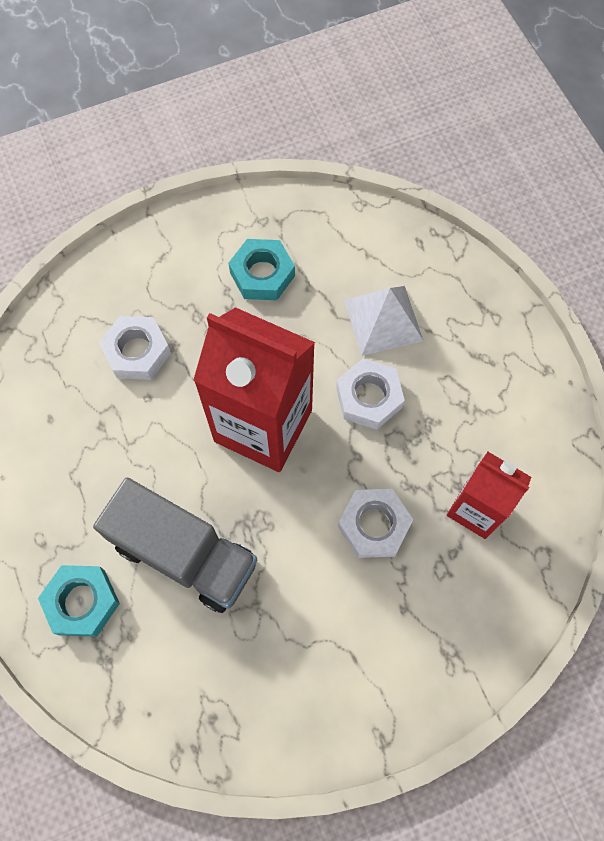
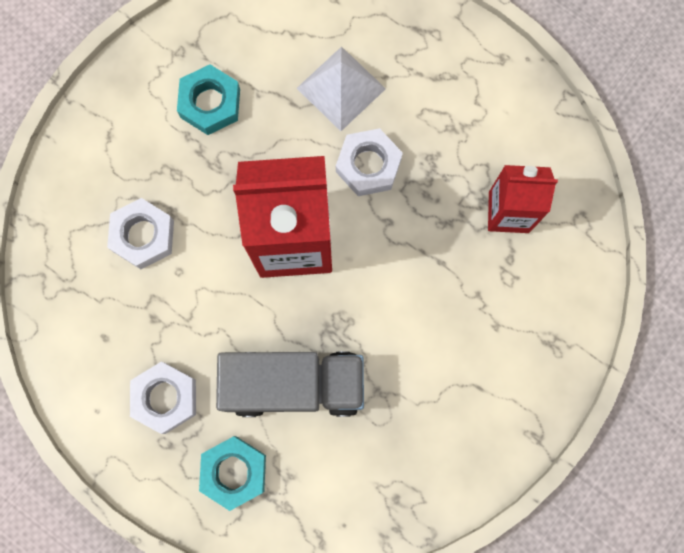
camera: 30 degrees left, 10 degrees up
white nut [338,489,413,558] -> white nut moved to [130,362,196,434]

